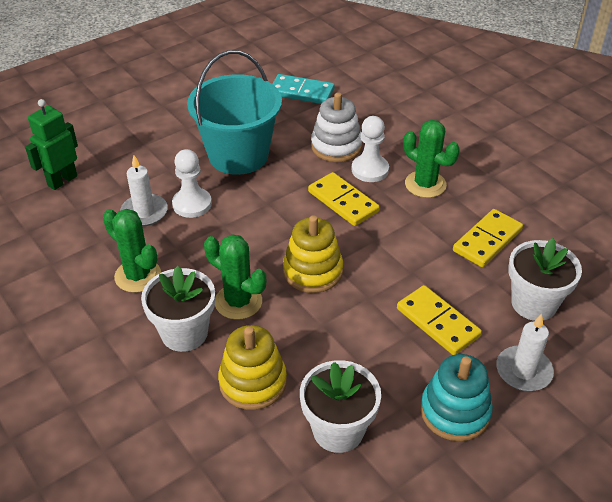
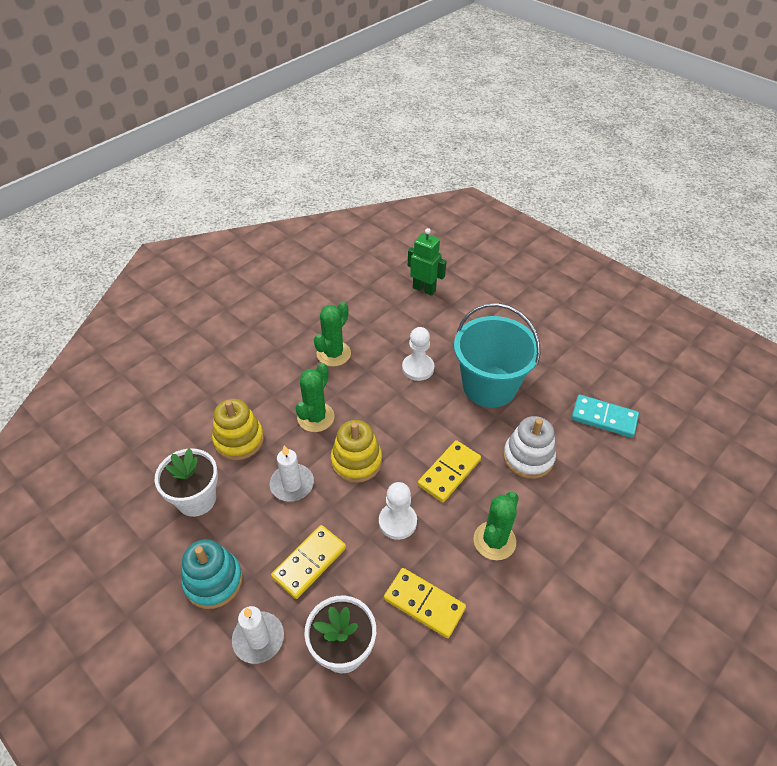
camera: 80 degrees right, 5 degrees up
white candle [120,155,168,227] -> white candle moved to [270,445,314,502]
white flower pot [141,266,215,352] -> none
turquoise domino [272,74,335,104] -> turquoise domino turned 75 degrees counterclockwise [572,395,639,438]
white pawn [352,116,389,182] -> white pawn moved to [379,482,417,540]

